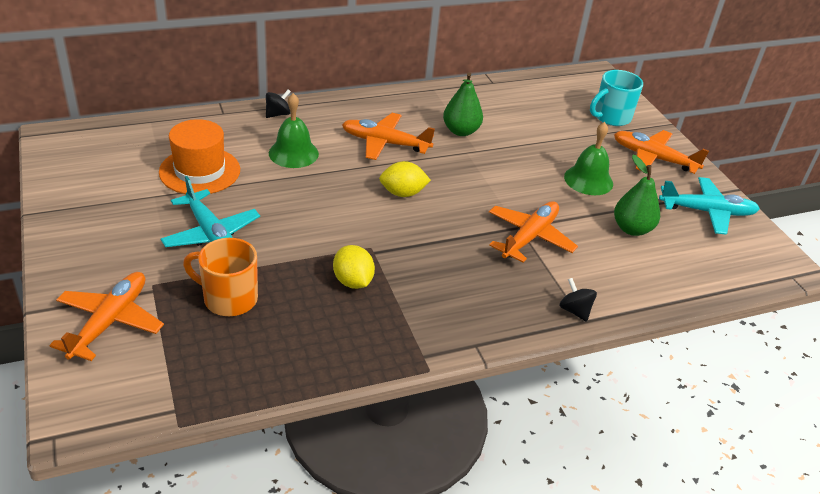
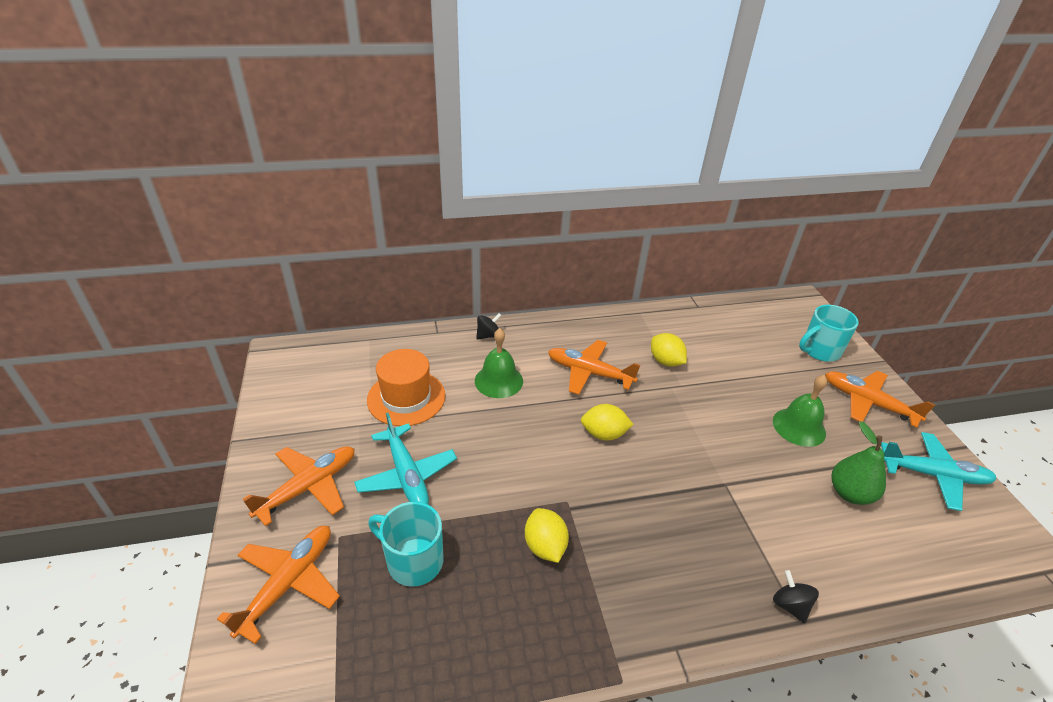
camera: 10 degrees right, 0 degrees up
orange mug [183,238,258,316] -> turquoise mug [368,502,443,587]
green pear [443,72,483,136] -> yellow lemon [651,333,687,367]
orange plane [489,201,578,263] -> orange plane moved to [243,446,355,526]

